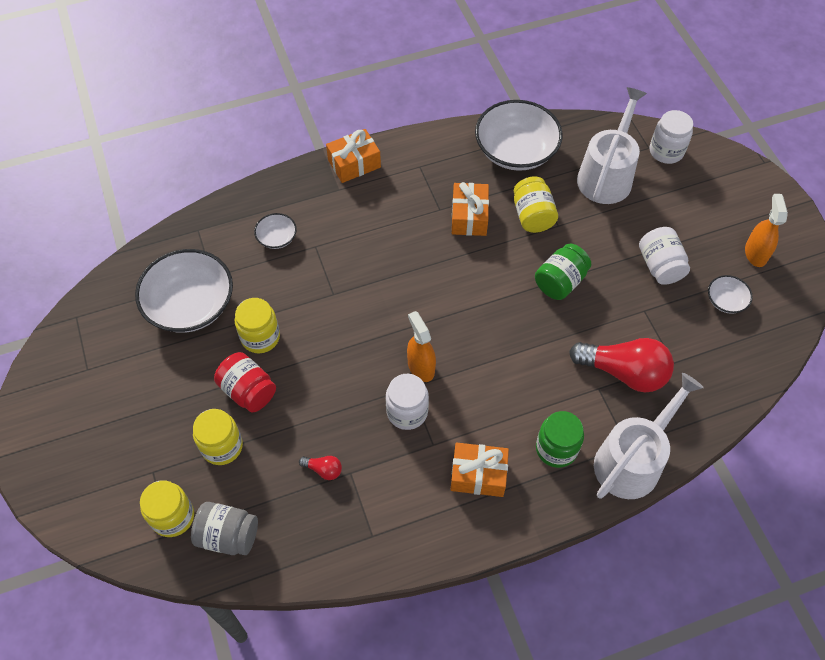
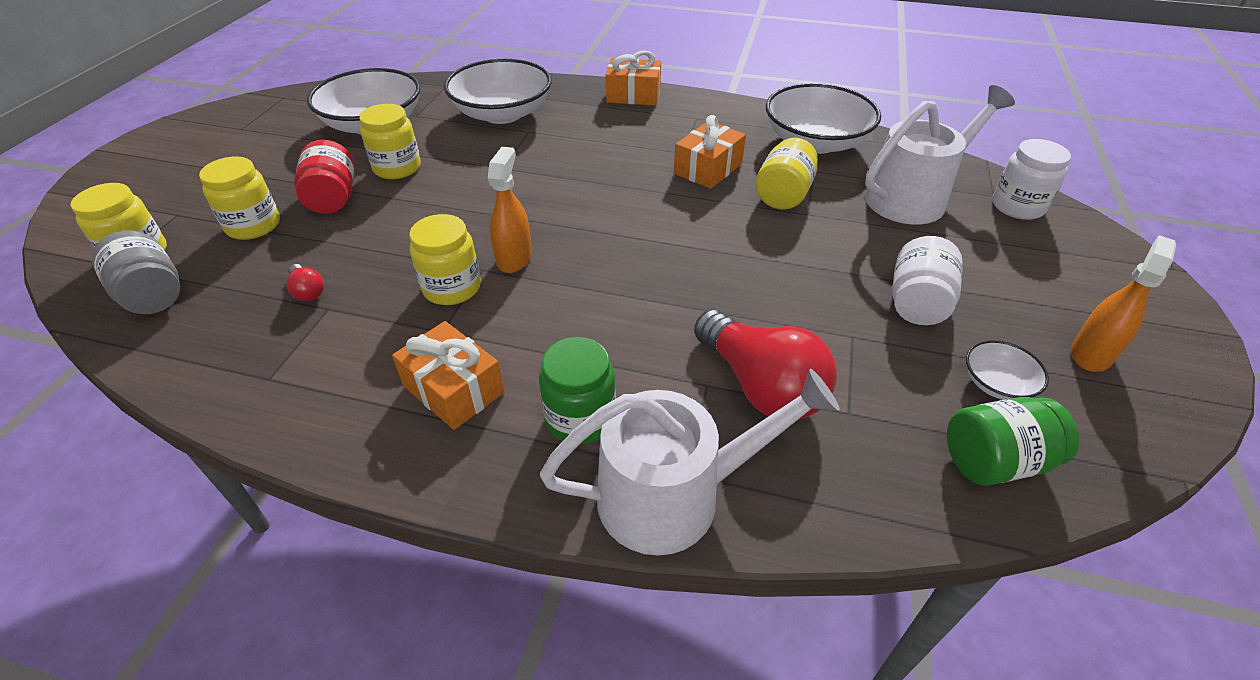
camera: 35 degrees right, 15 degrees down
white bowl [254,213,297,249] -> white bowl [444,59,552,124], size x2.16
white jar [386,374,429,430] -> yellow jar [409,214,481,305]
green jar [535,244,591,300] -> green jar moved to [947,397,1079,486]

